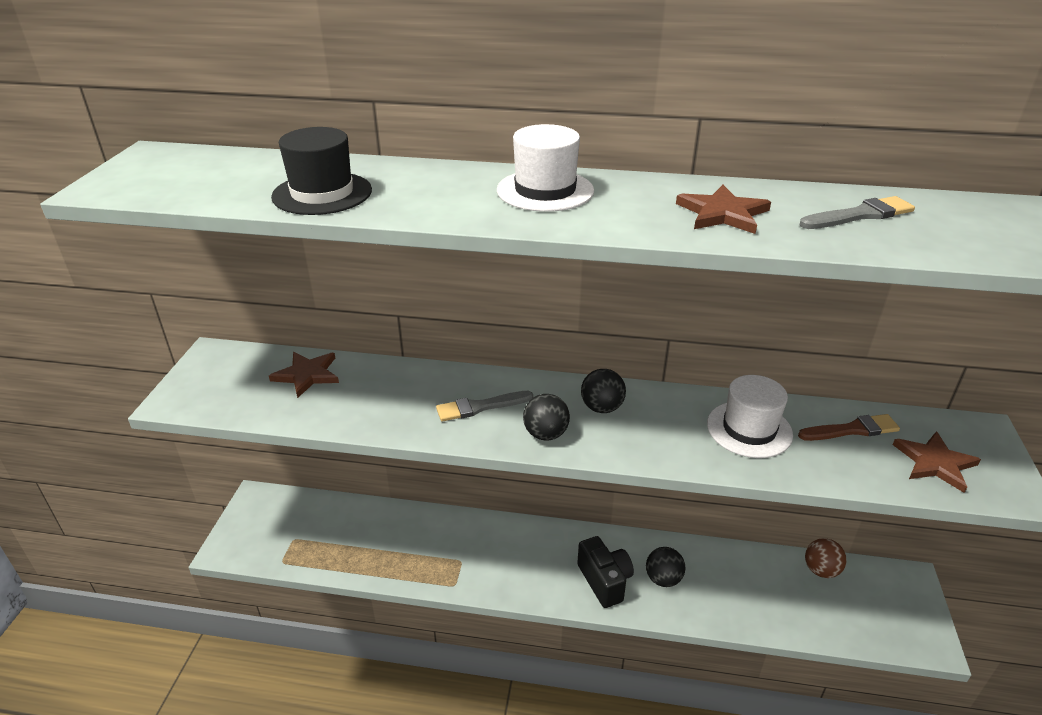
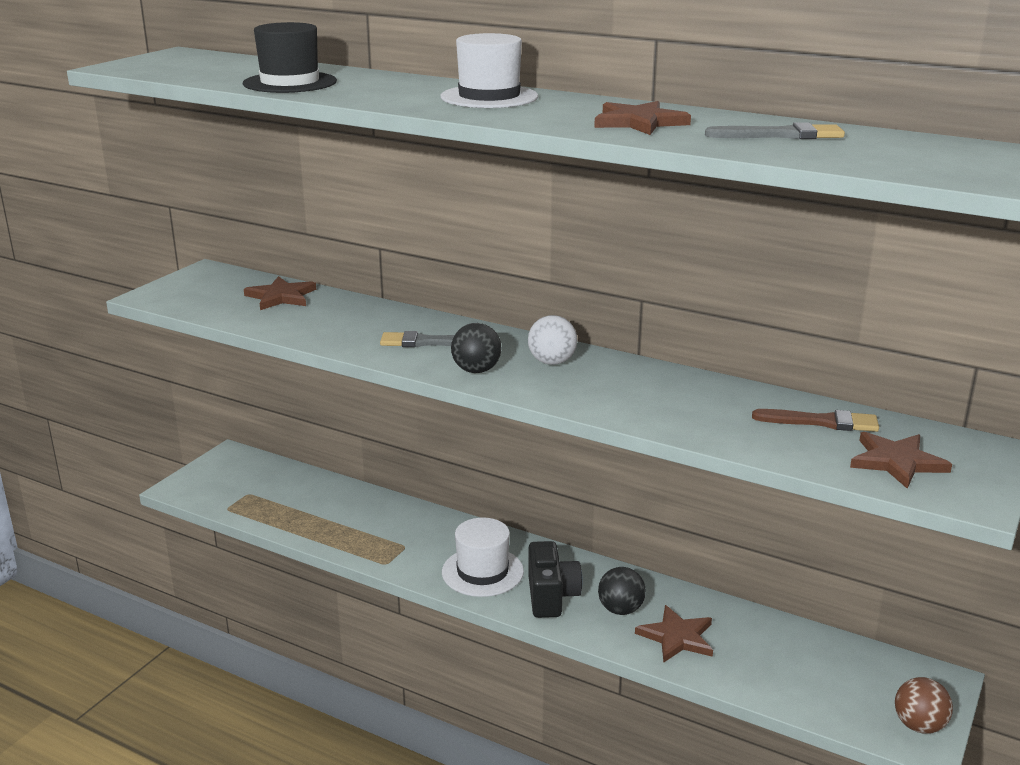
camera: 20 degrees right, 10 degrees down
black ball [581,369,626,413] -> white ball [528,315,577,365]
white hat [707,375,793,458] -> white hat moved to [442,518,524,597]
brown ball [805,538,847,578] -> brown ball moved to [895,677,953,734]
none -> brown star [635,605,713,662]

